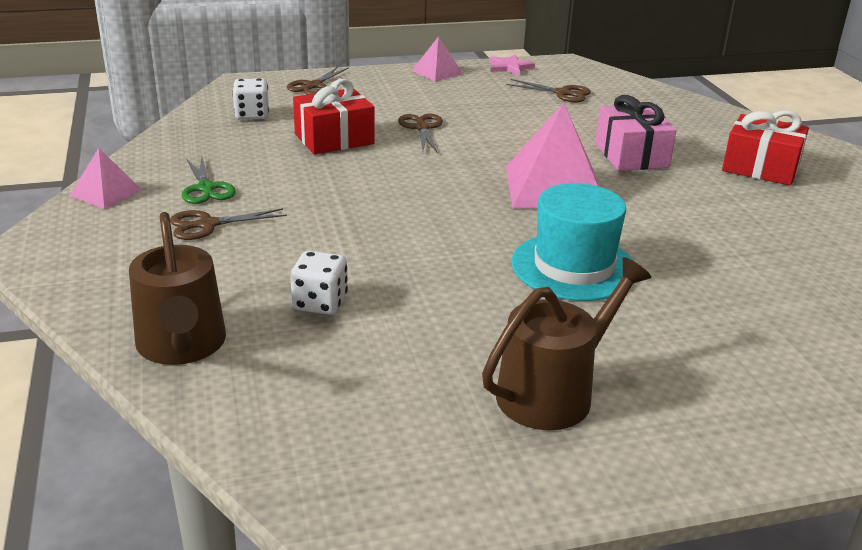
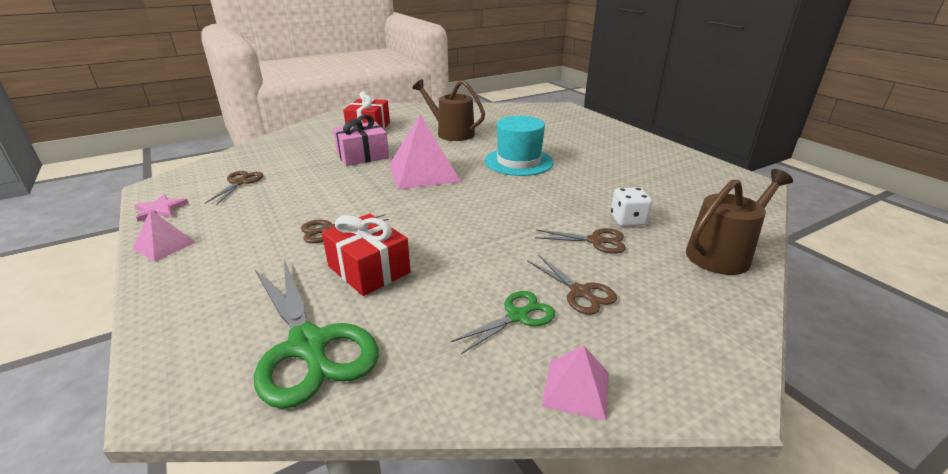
camera: 105 degrees left, 0 degrees up
white dice [232,78,269,120] -> green scissors [254,259,379,409]
brown scissors [287,67,349,95] -> brown scissors moved to [535,228,626,254]
brown watering can [482,257,651,430] -> brown watering can moved to [413,79,485,141]

